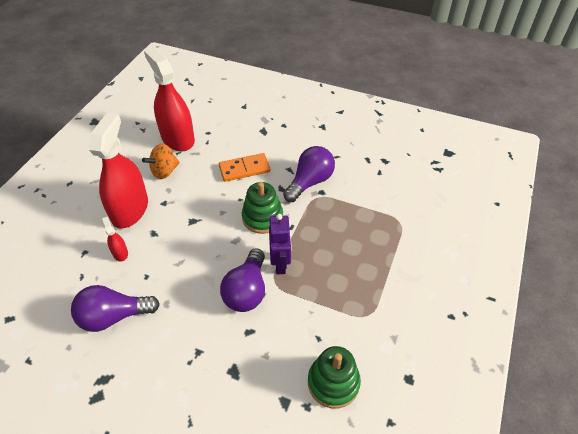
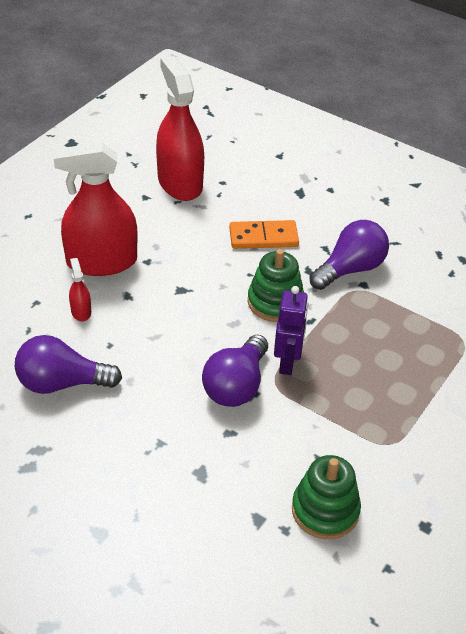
camera: 10 degrees right, 5 degrees down
red spray bottle [89,113,148,228] -> red spray bottle turned 120 degrees counterclockwise [53,142,138,276]
orange spinning top [142,144,180,179] -> none

